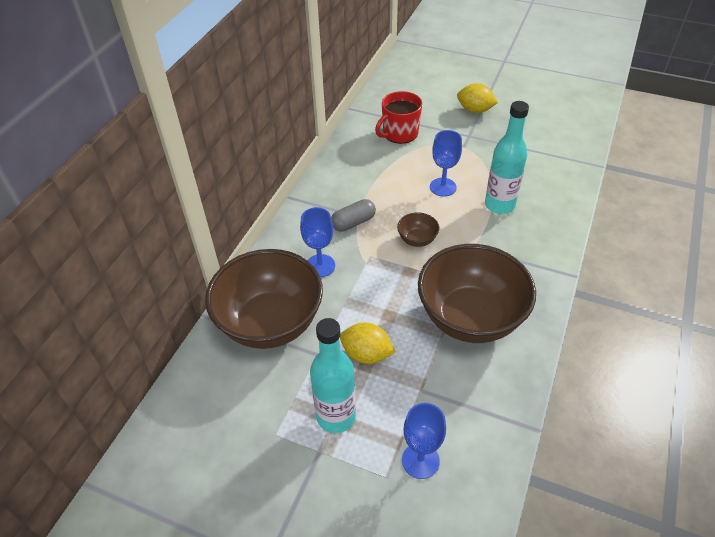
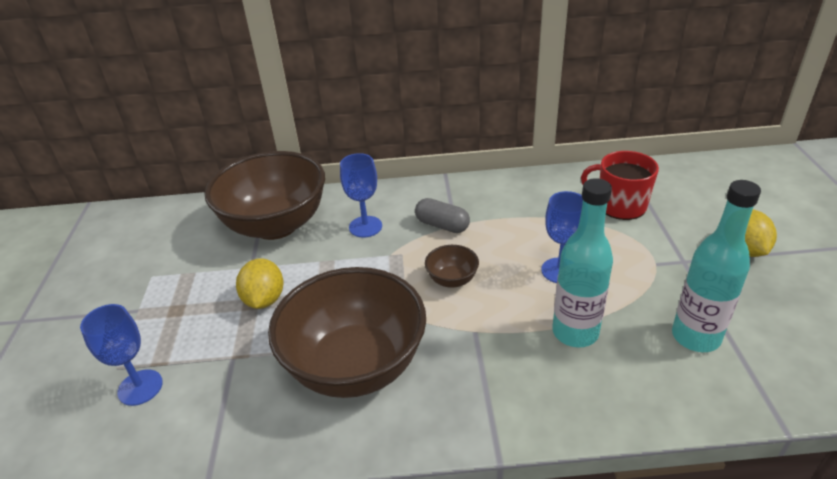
camera: 65 degrees right, 10 degrees down
turquoise bottle [310,318,356,433] -> turquoise bottle moved to [672,180,761,352]

